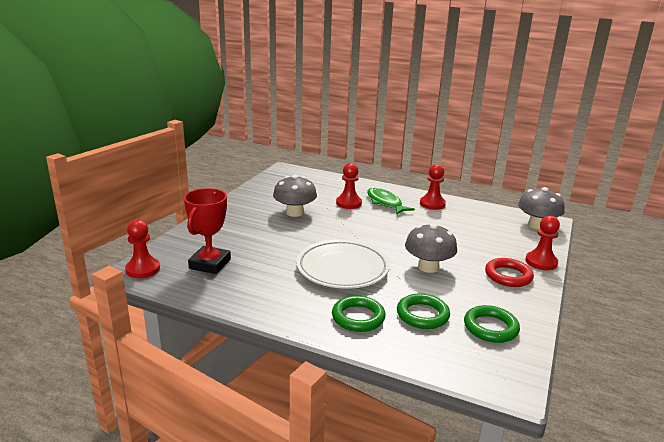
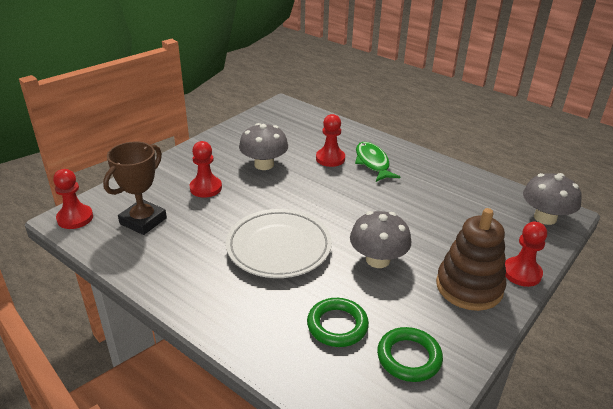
camera: 15 degrees right, 10 degrees up
red trophy [184,188,231,274] -> brown trophy [103,141,167,235]
green ring [332,296,386,332] -> none
red pawn [420,164,446,210] -> red pawn moved to [189,141,222,197]
red ring [485,258,534,287] -> brown stacking toy [436,208,506,311]

